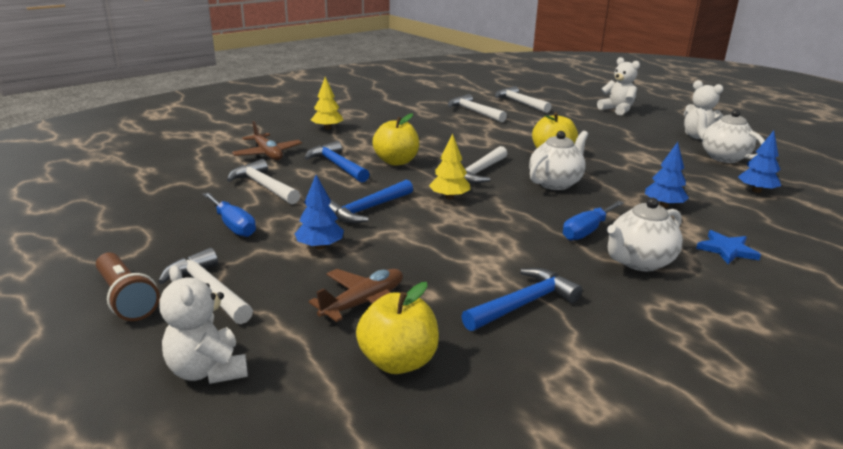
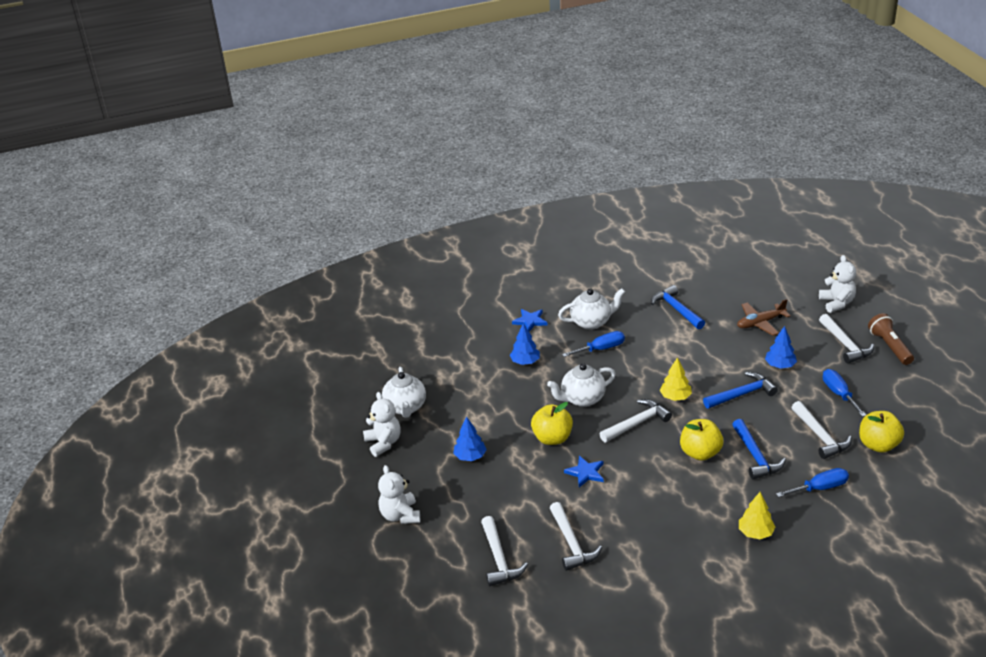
camera: 155 degrees left, 10 degrees up
brown plane [232,121,302,160] -> blue screwdriver [776,468,849,497]
yellow apple [356,282,439,374] -> yellow apple moved to [859,411,904,453]
blue hammer [461,268,582,331] -> blue hammer turned 75 degrees clockwise [651,285,705,329]
blue tree [738,131,781,193] -> blue tree moved to [453,417,487,461]
none -> blue star [564,456,604,487]

